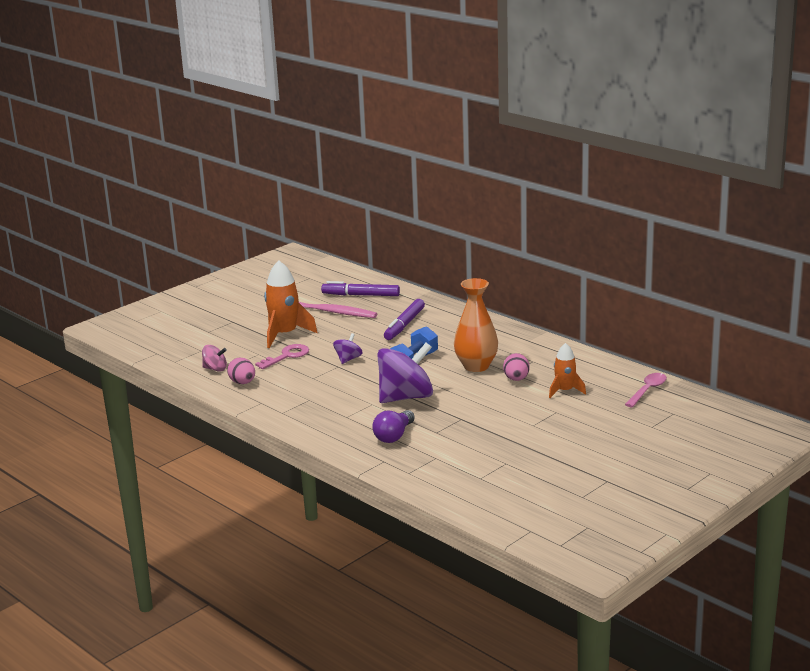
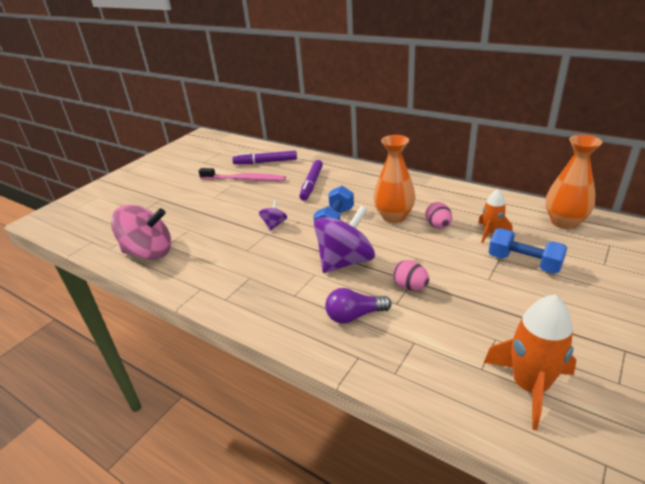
camera: 10 degrees left, 10 degrees up
pink spinning top [202,345,227,372] -> pink spinning top [111,205,171,260], size x2.12
pink egg [227,358,255,384] -> pink egg moved to [393,260,429,290]
pink key [255,344,309,369] -> none
orange rocket [264,260,317,348] -> orange rocket moved to [484,294,576,430]
purple light bulb [372,410,415,443] -> purple light bulb turned 60 degrees clockwise [325,288,391,324]
pink spoon [625,373,667,407] -> orange vase [545,135,602,229]
none -> blue dumbbell [489,228,568,274]

